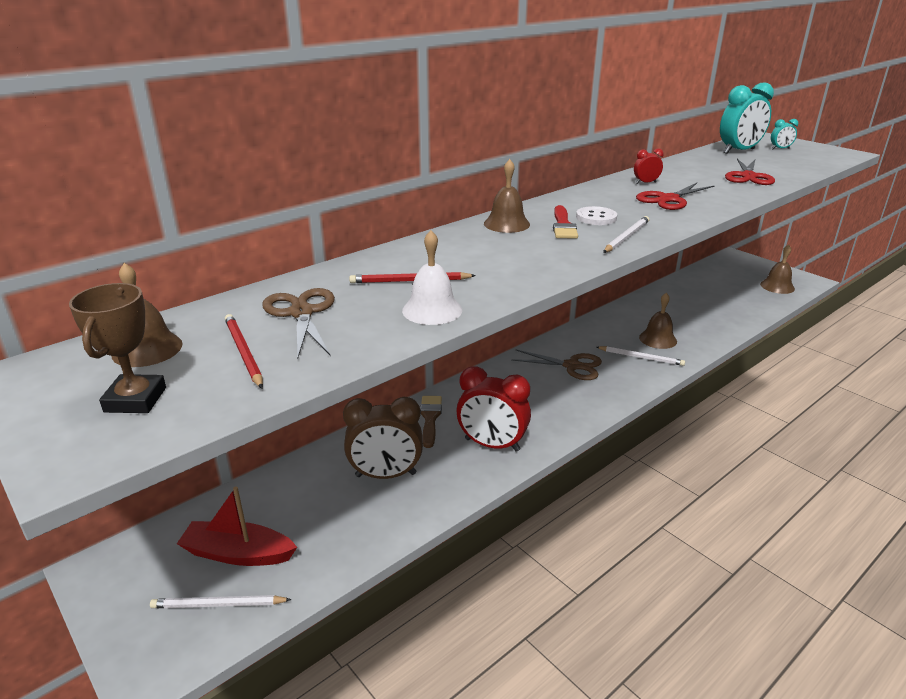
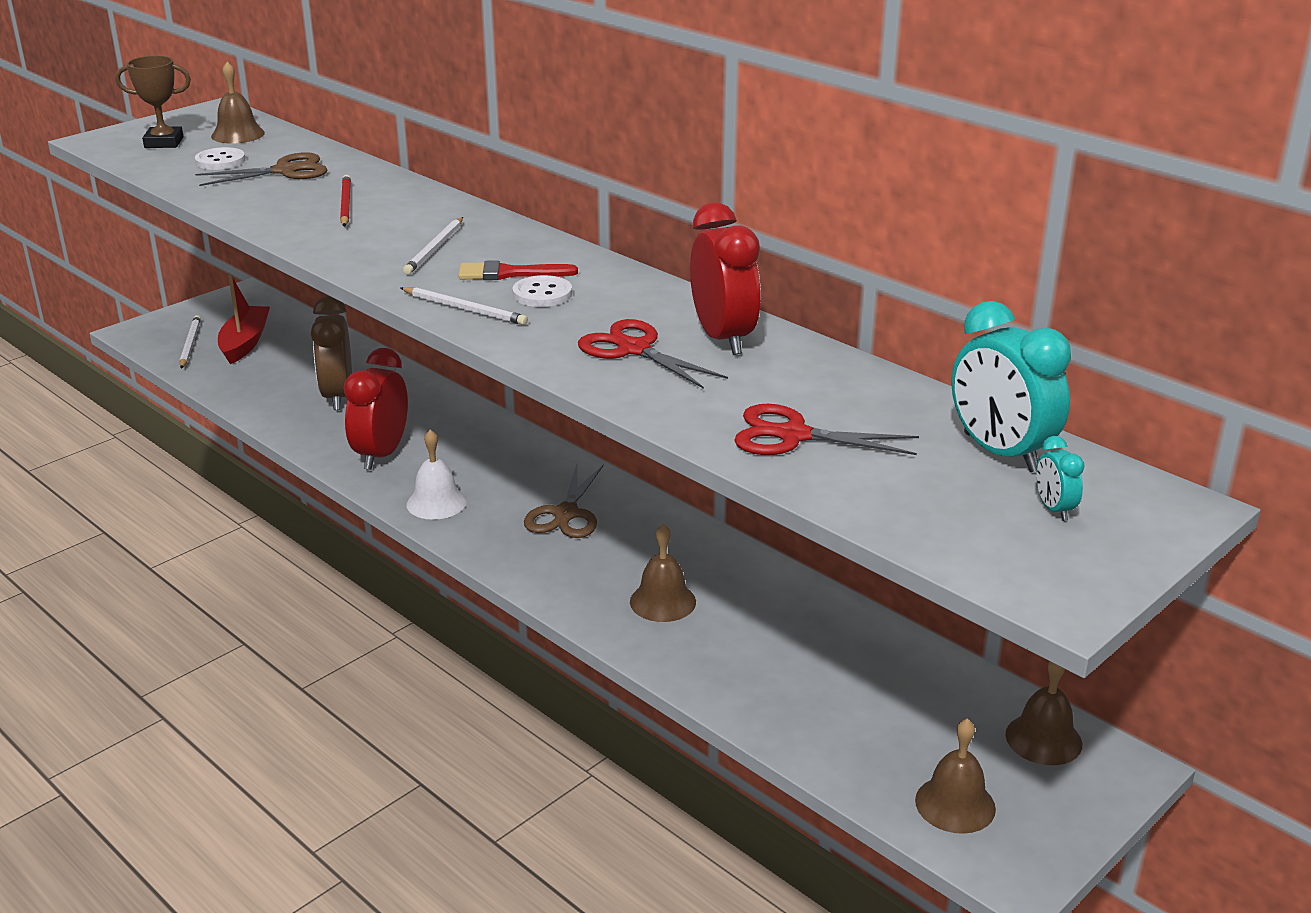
camera: 85 degrees right, 0 degrees up
red pencil [225,314,263,388] -> white button [195,147,246,170]
white bell [402,230,462,325] -> white bell moved to [406,430,467,520]
brown brush [420,396,442,448] -> none
brown bell [484,159,530,233] -> brown bell moved to [1006,661,1082,765]
white pencil [597,346,685,366] -> white pencil moved to [403,217,463,274]
red clock [634,149,664,184] -> red clock [690,202,761,355], size x2.17

